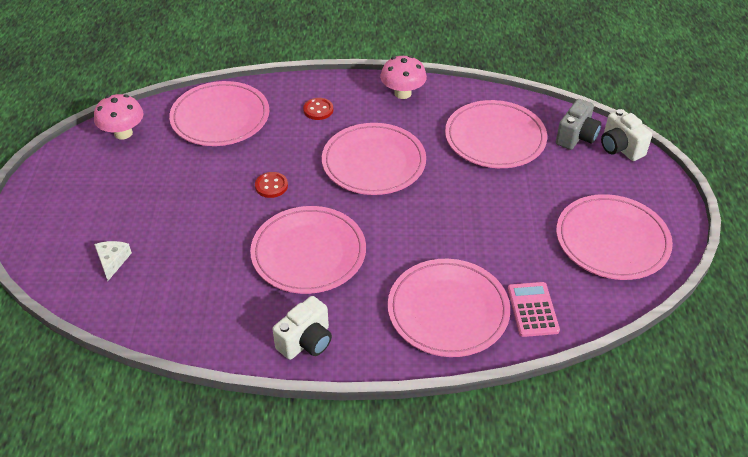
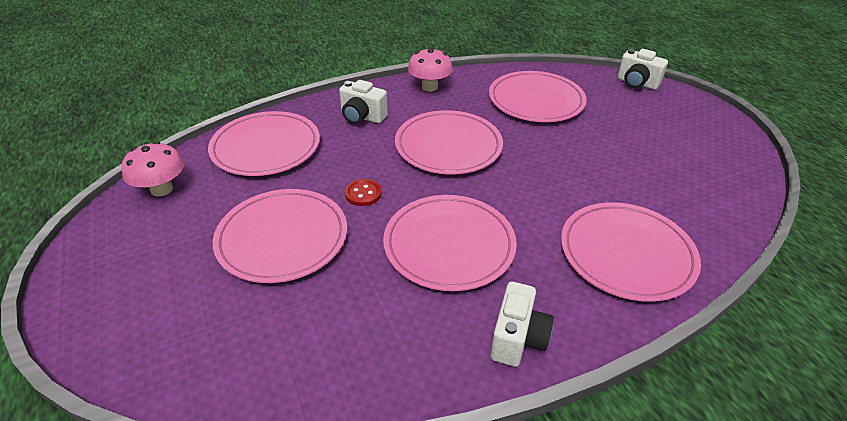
camera: 25 degrees left, 5 degrees down
white cheese [94,241,132,281] -> none
red button [303,98,333,120] -> white camera [339,80,388,124]
pink calculator [508,282,560,337] -> none
grey camera [556,99,602,150] -> none
pink plate [556,194,673,280] -> pink plate moved to [213,189,347,283]

